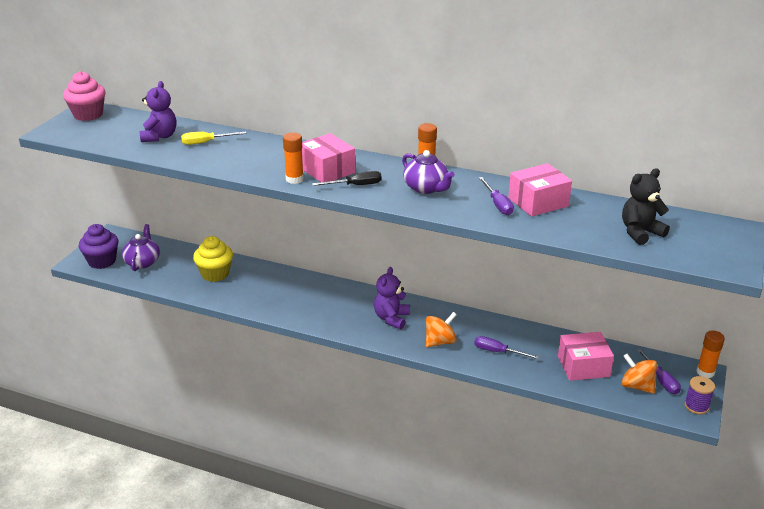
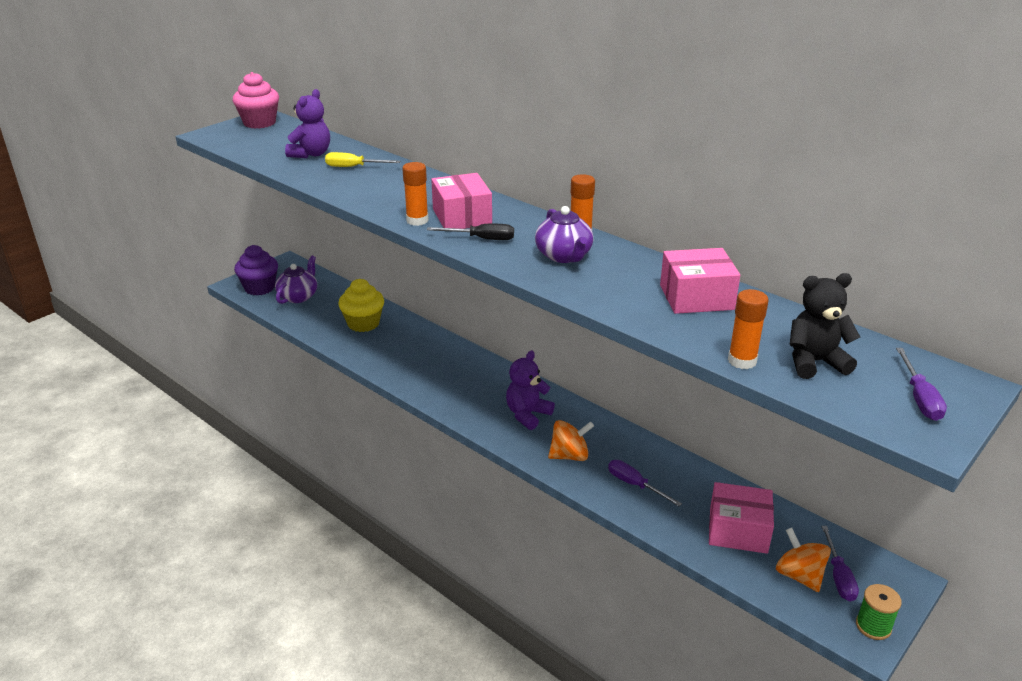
camera: 20 degrees right, 0 degrees up
purple screwdriver [479,177,514,215] -> purple screwdriver moved to [896,348,947,421]
purple spool [685,376,715,414] -> green spool [856,584,902,640]
orange glue stick [696,330,725,378] -> orange glue stick moved to [728,289,769,369]

